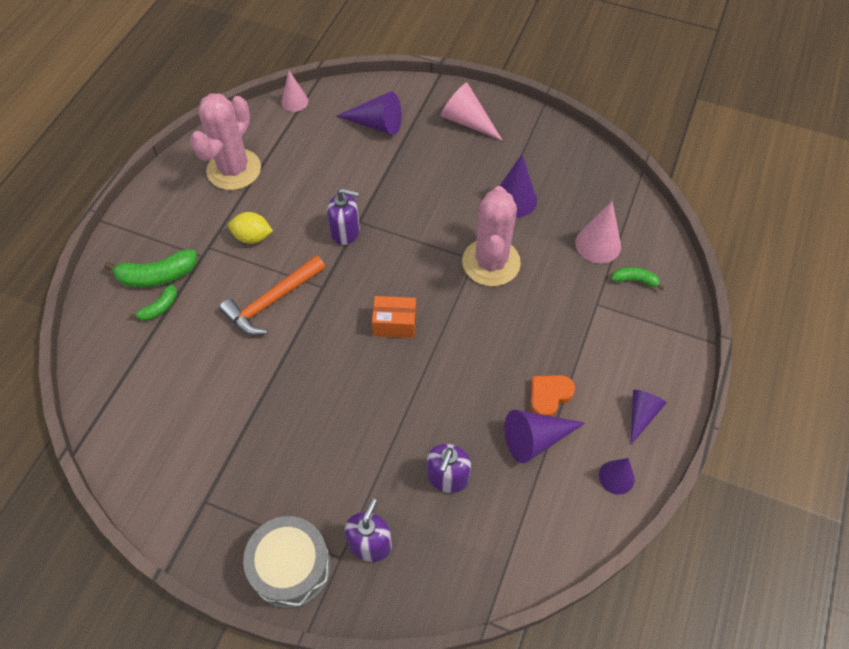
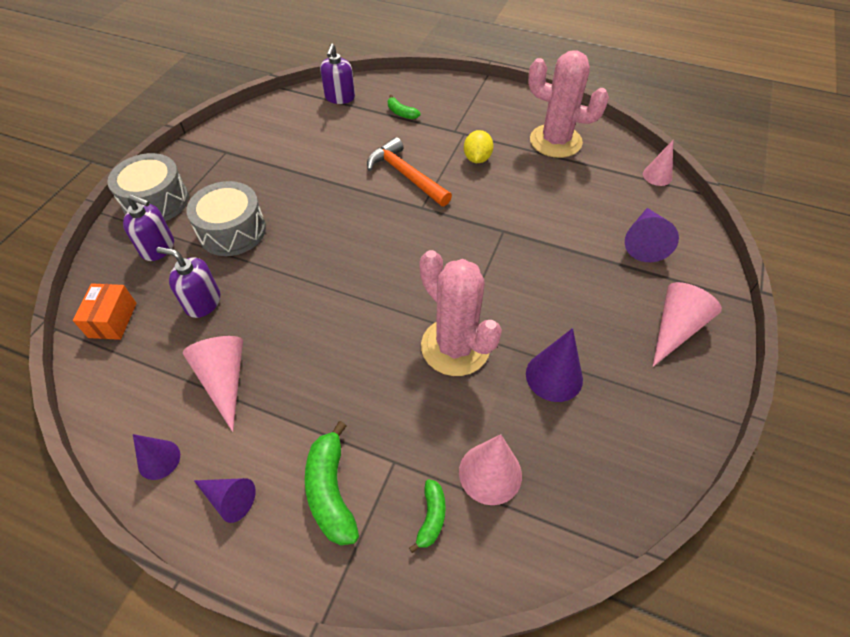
camera: 90 degrees right, 5 degrees down
green banana [105,249,197,287] -> green banana moved to [305,421,359,545]
purple soap dispenser [327,188,360,245] -> purple soap dispenser moved to [320,44,355,104]
orange box [372,296,416,338] -> orange box moved to [73,283,137,340]
pink cactus [462,186,521,286] -> pink cactus turned 45 degrees clockwise [419,250,502,376]
purple cone [504,410,585,463] -> pink cone [183,336,243,432]
orange heart [530,375,575,417] -> none
none -> grey drum [186,181,266,256]

